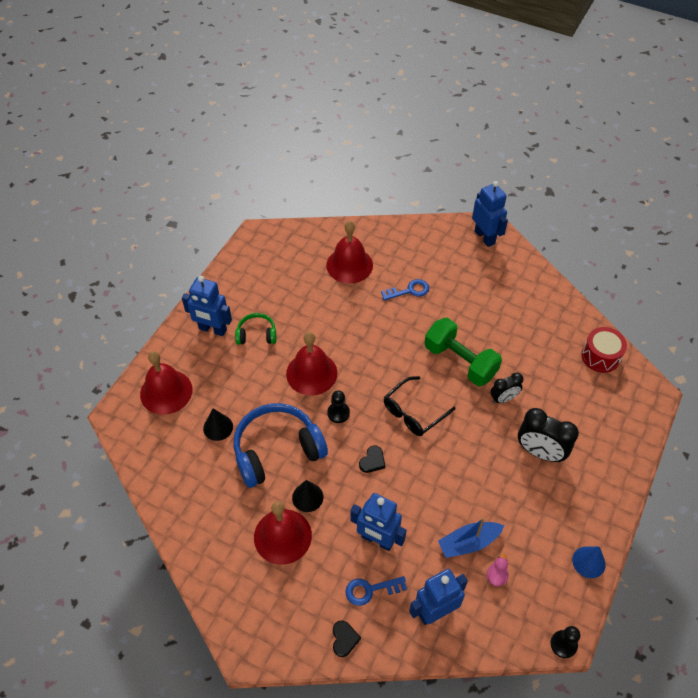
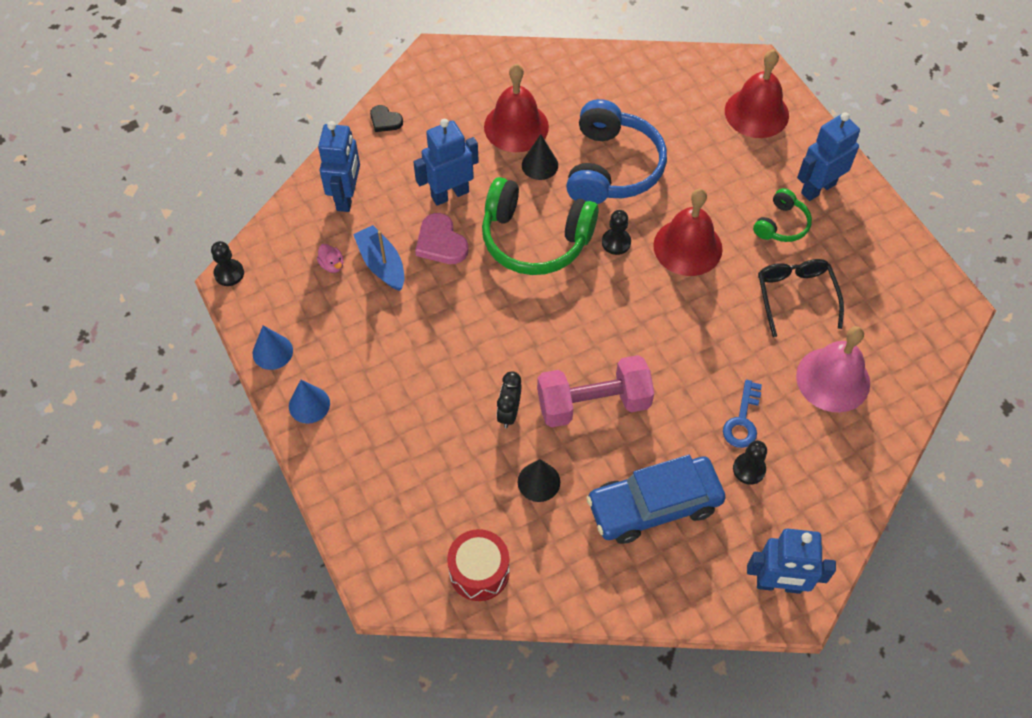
camera: 125 degrees right, 5 degrees up
black cone [203,408,233,441] -> black cone moved to [518,459,560,502]
red bell [326,221,373,284] -> pink bell [796,326,870,413]
blue key [345,576,407,606] -> none
black heart [359,446,385,473] -> green headphones [482,177,599,275]
black glasses [384,376,456,436] -> black glasses moved to [758,259,844,337]
green dumbbell [424,318,502,386] -> pink dumbbell [537,355,654,427]
blue boat [438,518,504,558] -> blue boat turned 45 degrees counterclockwise [353,225,404,291]
black clock [518,408,579,462] -> none
none -> blue cone [289,380,330,424]
none -> pink heart [415,213,468,264]
none -> blue car [586,455,726,544]
none -> black pawn [733,441,767,485]

